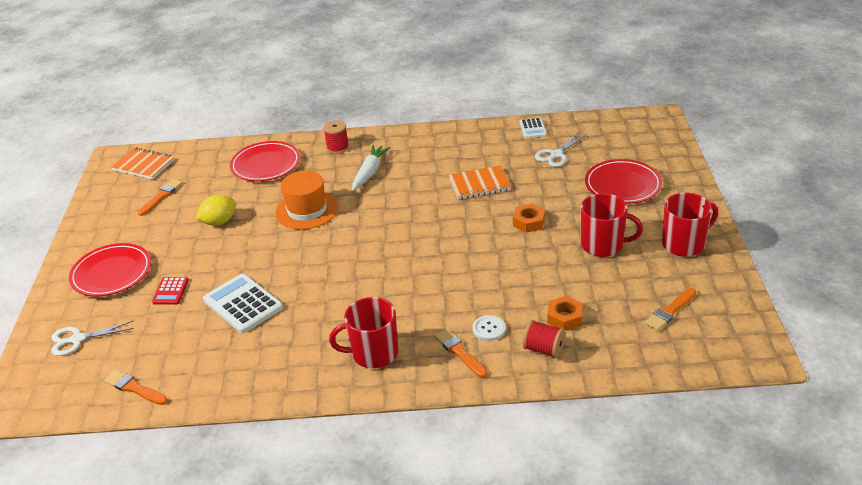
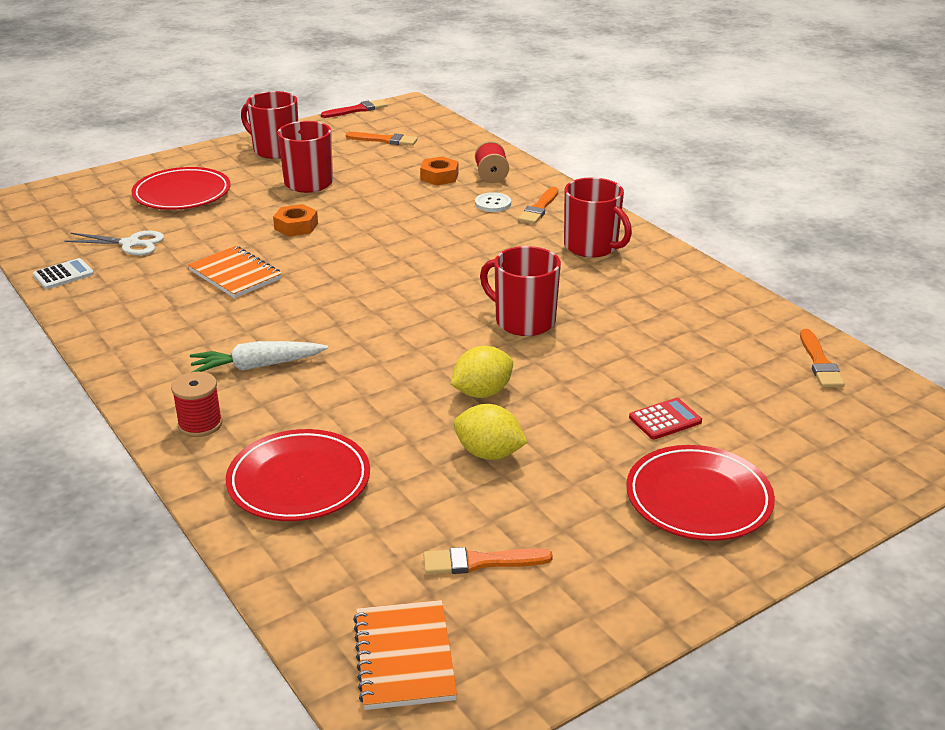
camera: 125 degrees left, 5 degrees down
white scissors [51,321,134,356] -> none
white calculator [203,274,283,333] -> none
orange hat [275,171,339,230] -> none
none -> red brush [321,99,388,118]
none -> yellow lemon [450,346,513,398]
none -> red mug [480,246,561,336]

